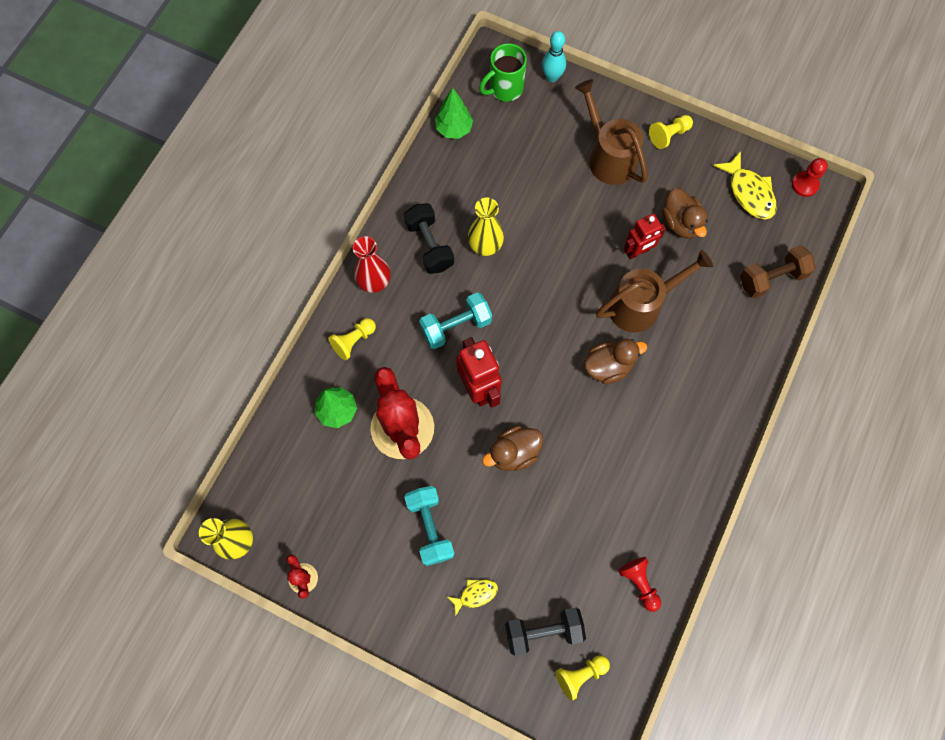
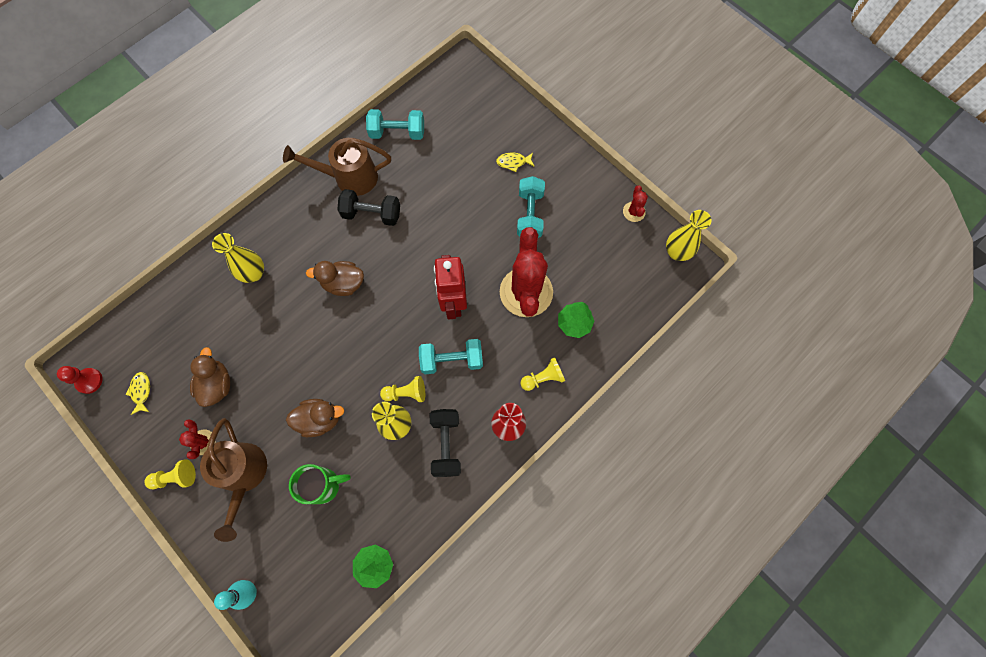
camera: 160 degrees left, 0 degrees up
green mug [479,43,527,101] -> green mug moved to [289,464,351,504]
brown duck [482,426,543,471] -> brown duck moved to [286,399,345,437]
black dumbbell [505,608,586,656] -> black dumbbell moved to [337,189,400,226]
yellow pawn [555,655,610,701] -> yellow pawn moved to [380,376,425,402]
brown watering can [596,250,713,333] -> brown watering can moved to [283,138,391,196]
red pawn [618,557,661,612] -> turquoise dumbbell [366,109,424,140]
red robot [624,214,666,259] -> none
yellow fish [713,151,777,220] -> yellow fish [125,372,150,415], size x0.57
brown dumbbell [740,245,816,298] -> none
none -> red cactus [179,419,216,459]
none -> yellow vase [212,233,264,283]

